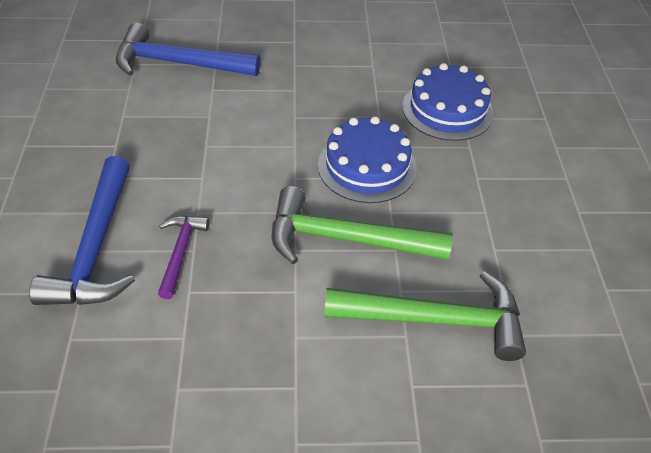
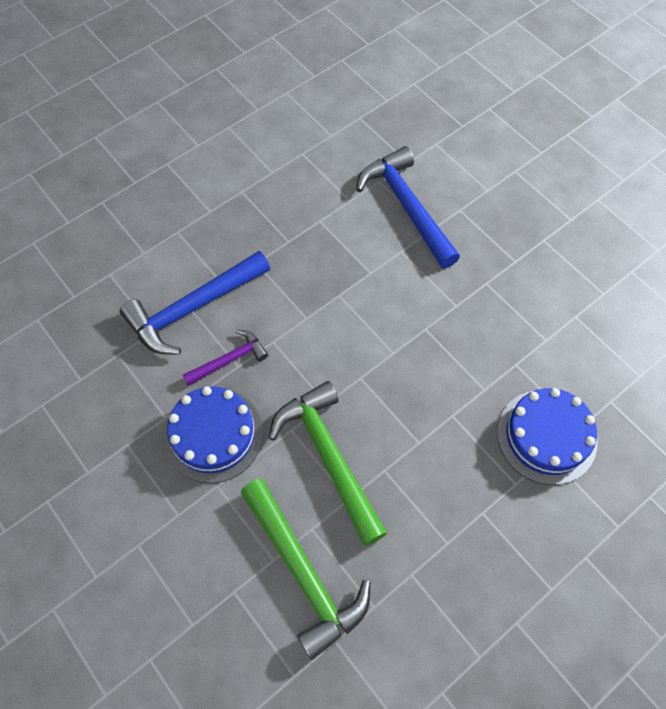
camera: 55 degrees right, 15 degrees up
blue cake [318,116,417,203] -> blue cake moved to [164,386,263,483]

